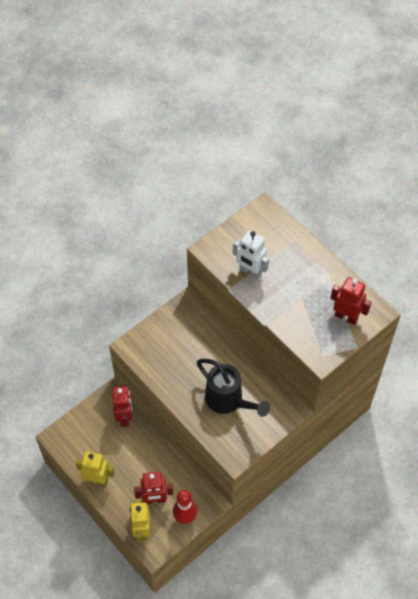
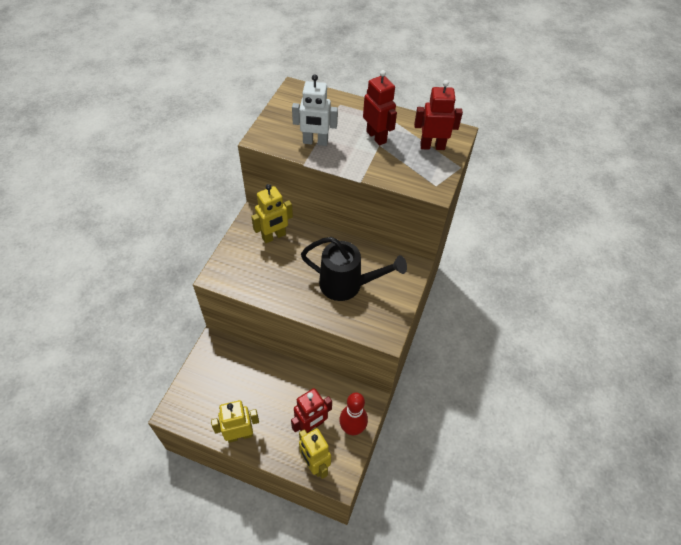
camera: 30 degrees left, 5 degrees down
red robot [113,385,132,427] -> red robot moved to [363,70,397,146]
none -> yellow robot [251,184,293,243]

